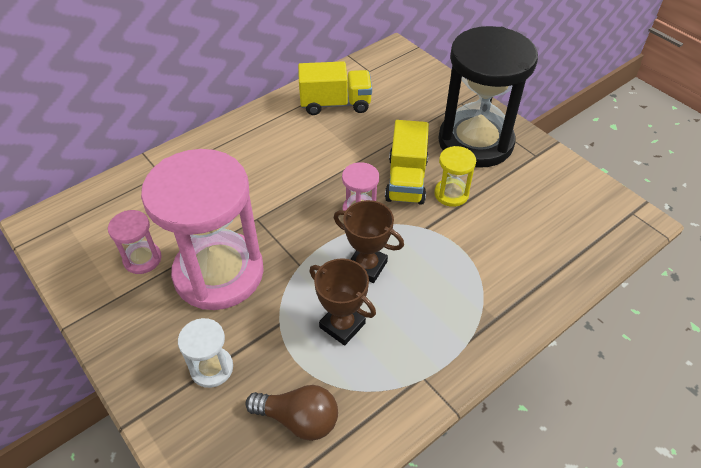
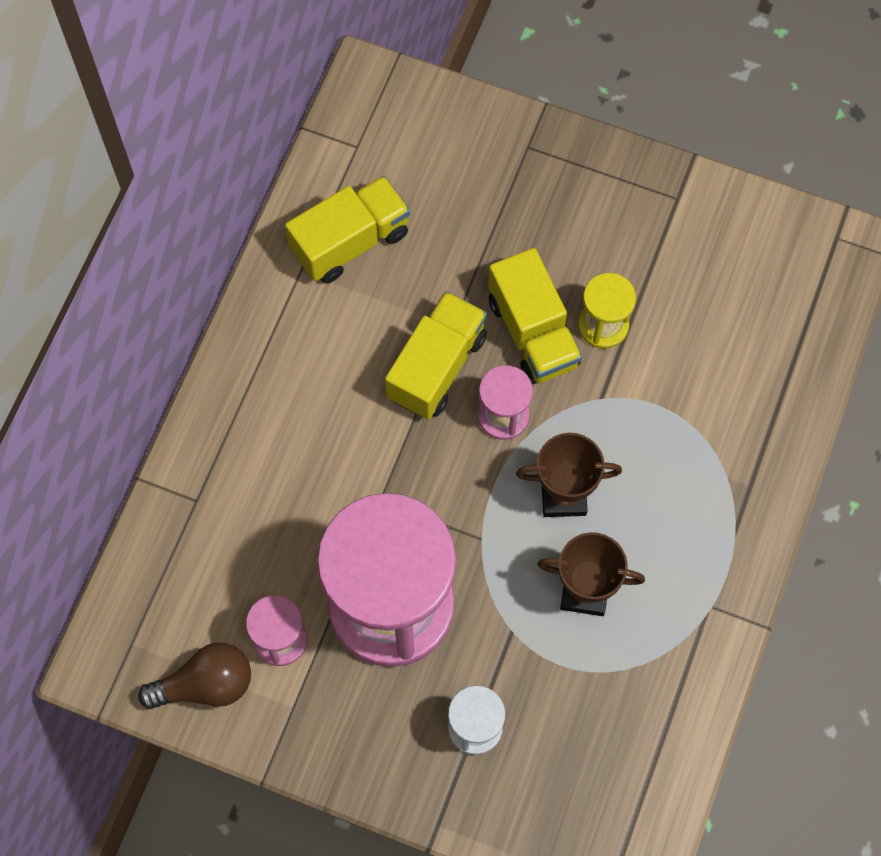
camera: 30 degrees left, 20 degrees up
brown light bulb [246,385,338,441] -> brown light bulb moved to [138,643,251,709]
black hourglass [438,26,538,168] -> none
none -> yellow truck [385,291,487,420]

